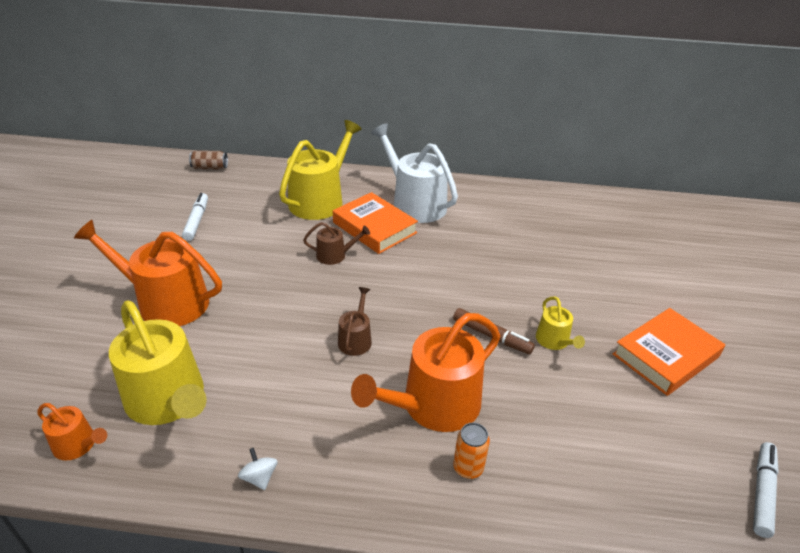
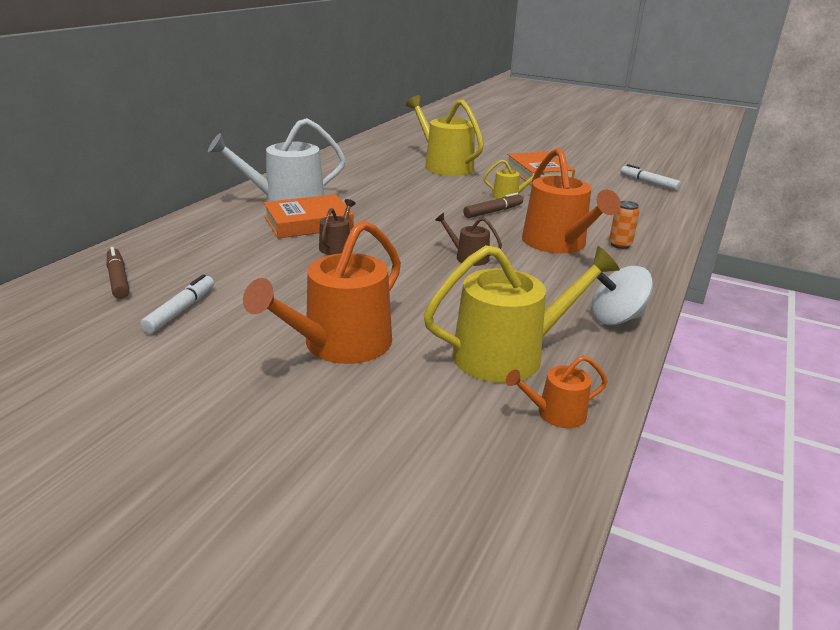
camera: 70 degrees left, 10 degrees down
orange watering can [37,403,107,461] -> orange watering can turned 150 degrees counterclockwise [506,355,608,428]
white marker [182,193,208,241] -> white marker turned 90 degrees clockwise [140,274,214,334]
brown can [189,150,228,170] -> none
white spinning top [238,448,278,490] -> white spinning top [591,266,653,325], size x1.87
yellow watering can [279,120,362,220] -> yellow watering can moved to [406,95,484,176]
none -> brown marker [106,247,129,299]

